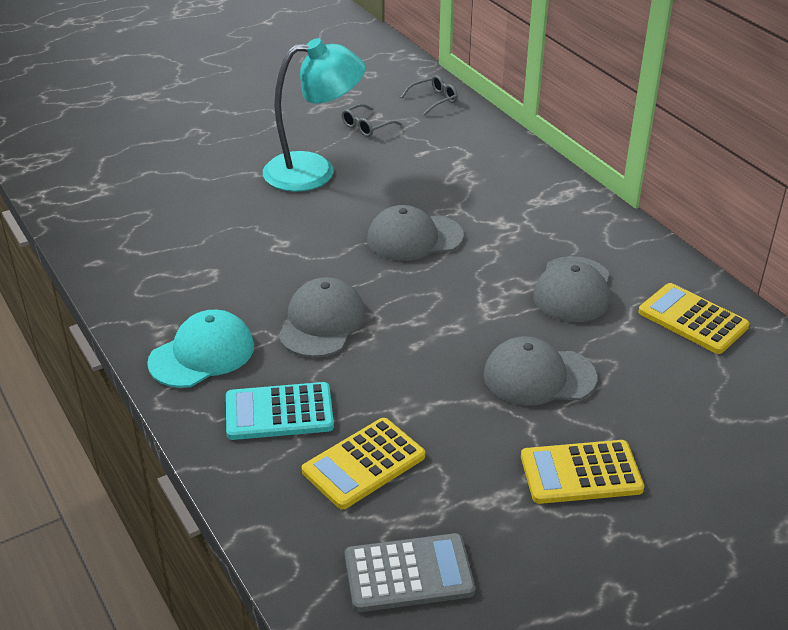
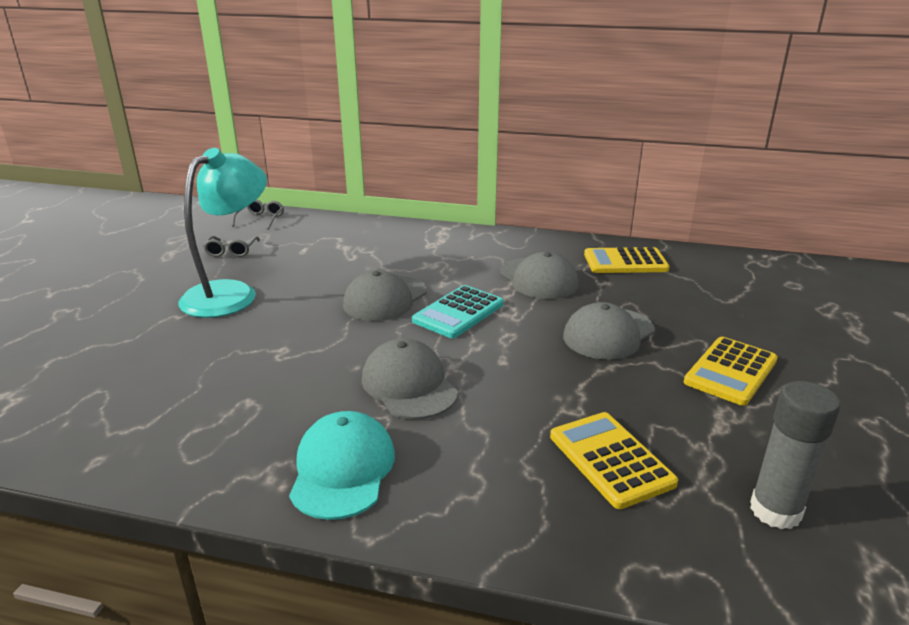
camera: 45 degrees left, 10 degrees down
turquoise calculator [226,382,334,440] -> turquoise calculator moved to [412,285,504,338]
yellow calculator [302,418,425,509] -> yellow calculator turned 150 degrees clockwise [550,412,678,509]
grey calculator [345,533,475,612] -> grey glue stick [750,381,841,529]

